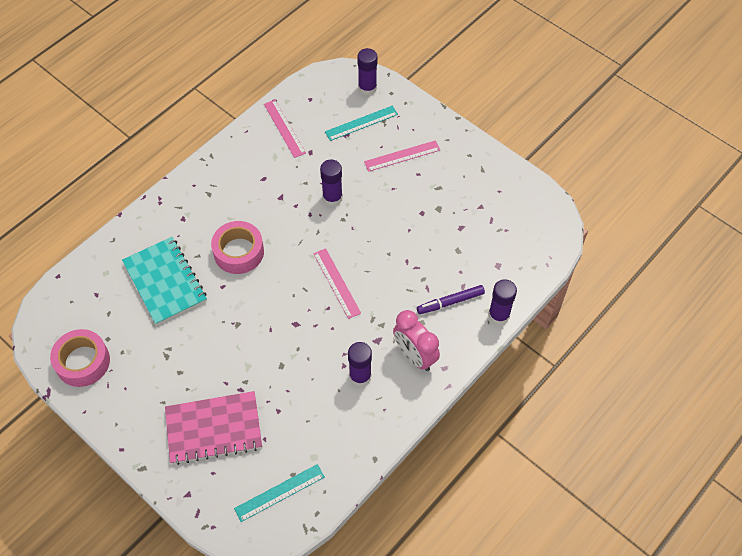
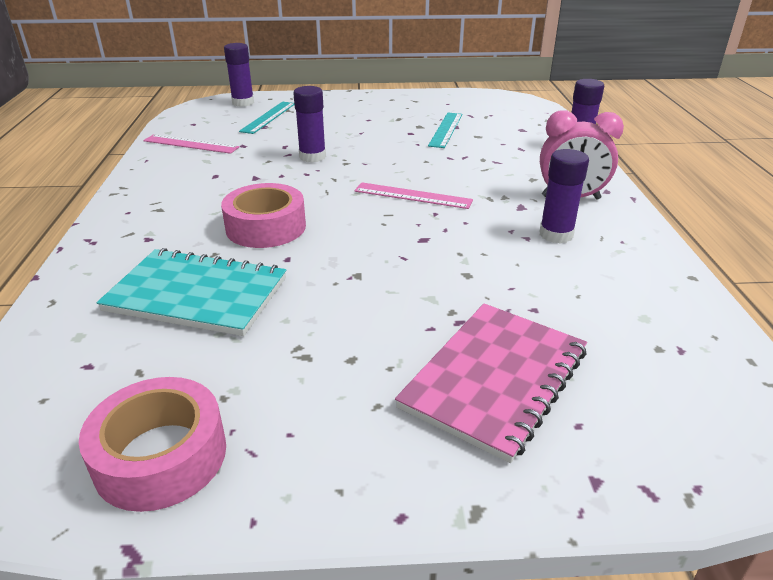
camera: 45 degrees left, 25 degrees down
turquoise ruler [234,464,325,522] -> turquoise ruler moved to [428,113,462,148]
pink ruler [364,140,440,172] -> none
purple marker [417,285,485,314] -> none

